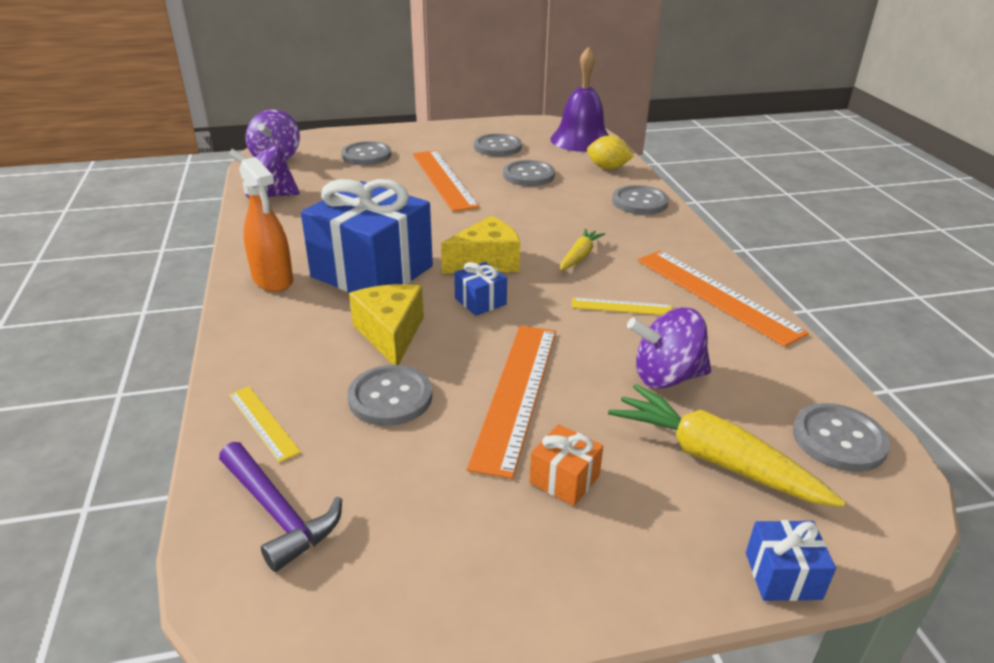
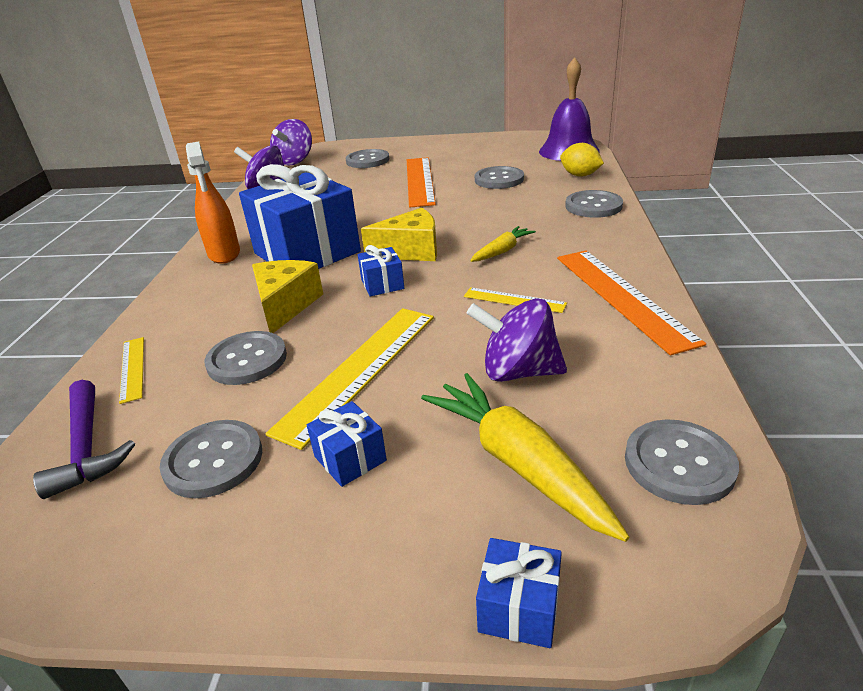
camera: 20 degrees right, 0 degrees up
orange ruler [467,326,556,479] -> yellow ruler [265,308,434,450]
grey button [474,133,522,156] -> grey button moved to [160,420,262,498]
orange gift [529,424,603,506] -> blue gift [307,401,387,487]

